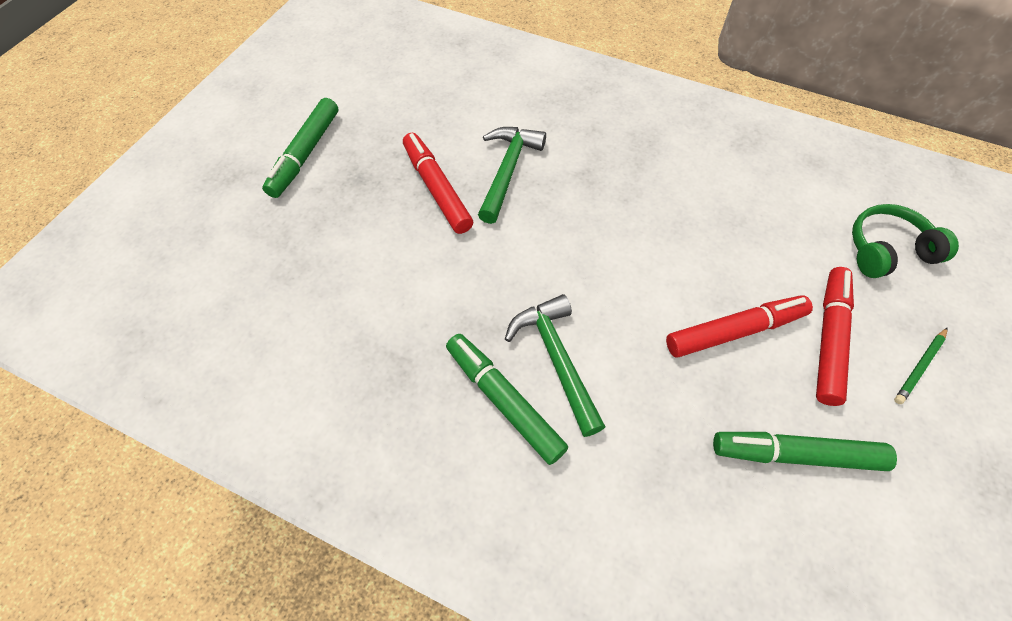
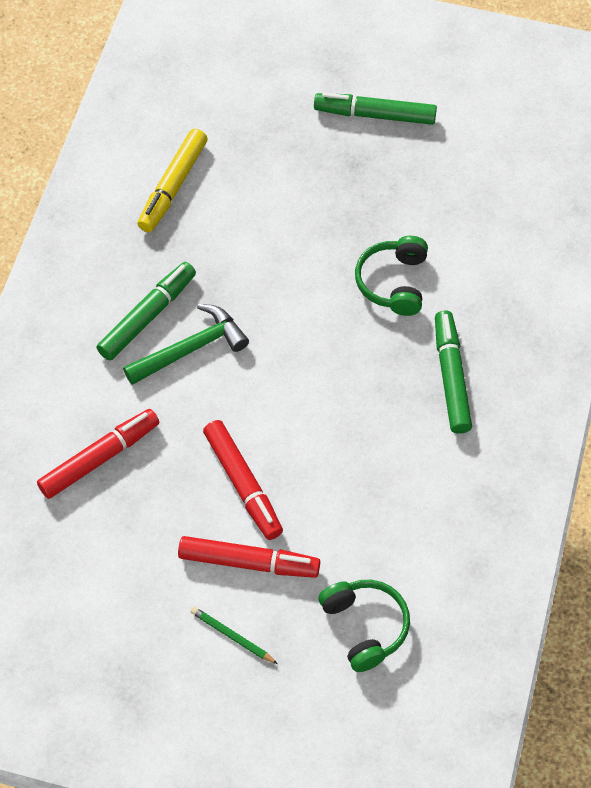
camera: 80 degrees right, 0 degrees up
red marker [403,133,473,234] -> red marker moved to [37,409,159,499]
green hammer [478,127,546,224] -> green headphones [355,236,428,316]
green marker [713,432,897,471] -> green marker moved to [435,310,472,434]
none -> yellow marker [137,129,207,232]

